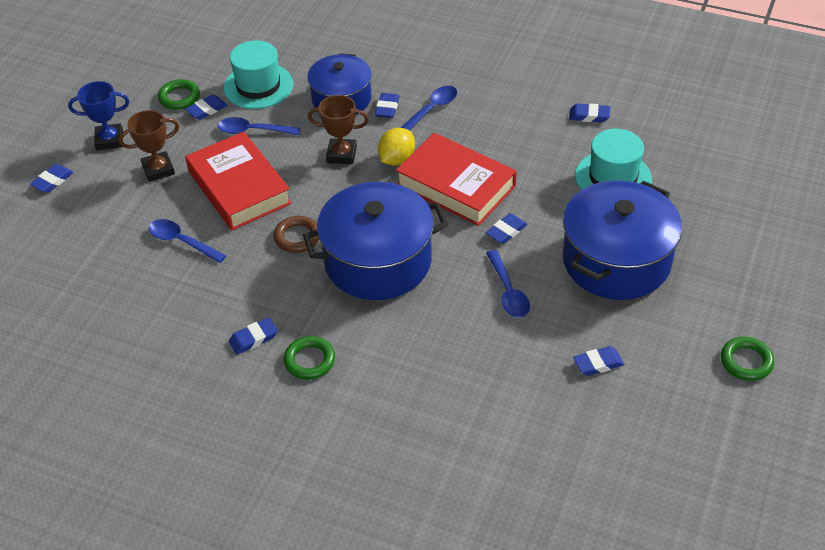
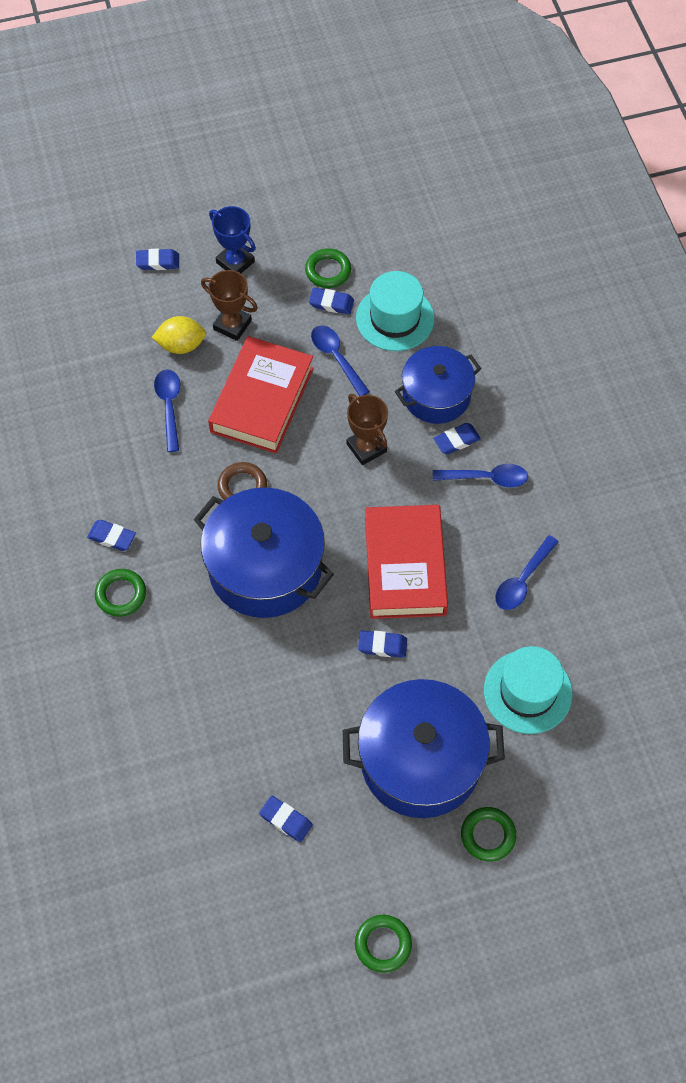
camera: 50 degrees right, 15 degrees up
yellow lemon [378,128,415,165] -> yellow lemon moved to [152,316,206,354]
blue spoon [486,250,530,318] -> blue spoon moved to [495,535,559,610]
blue eraser [569,103,610,122] -> none
none -> green ring [461,807,516,862]

